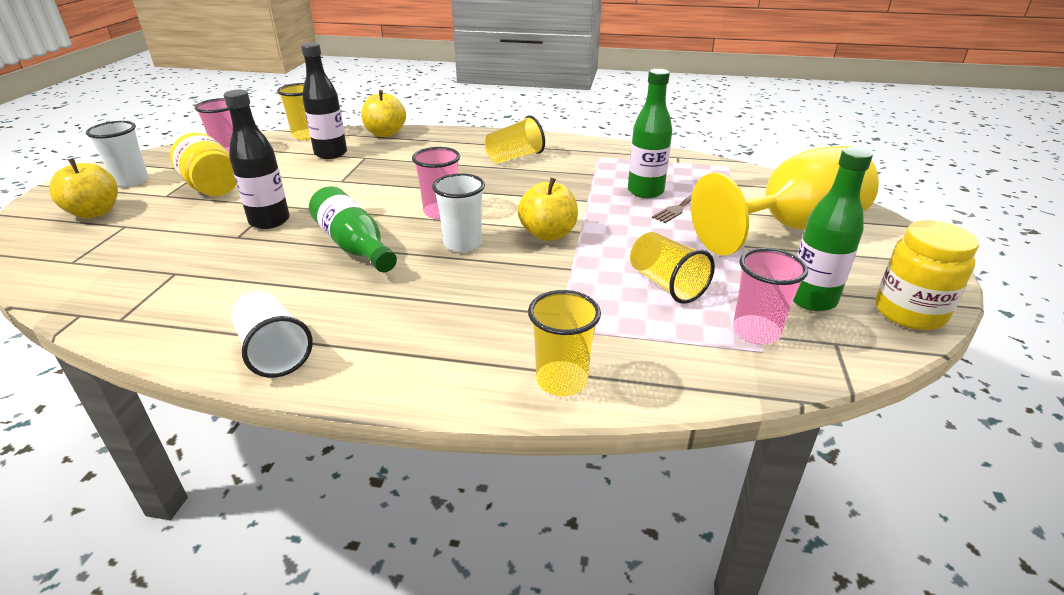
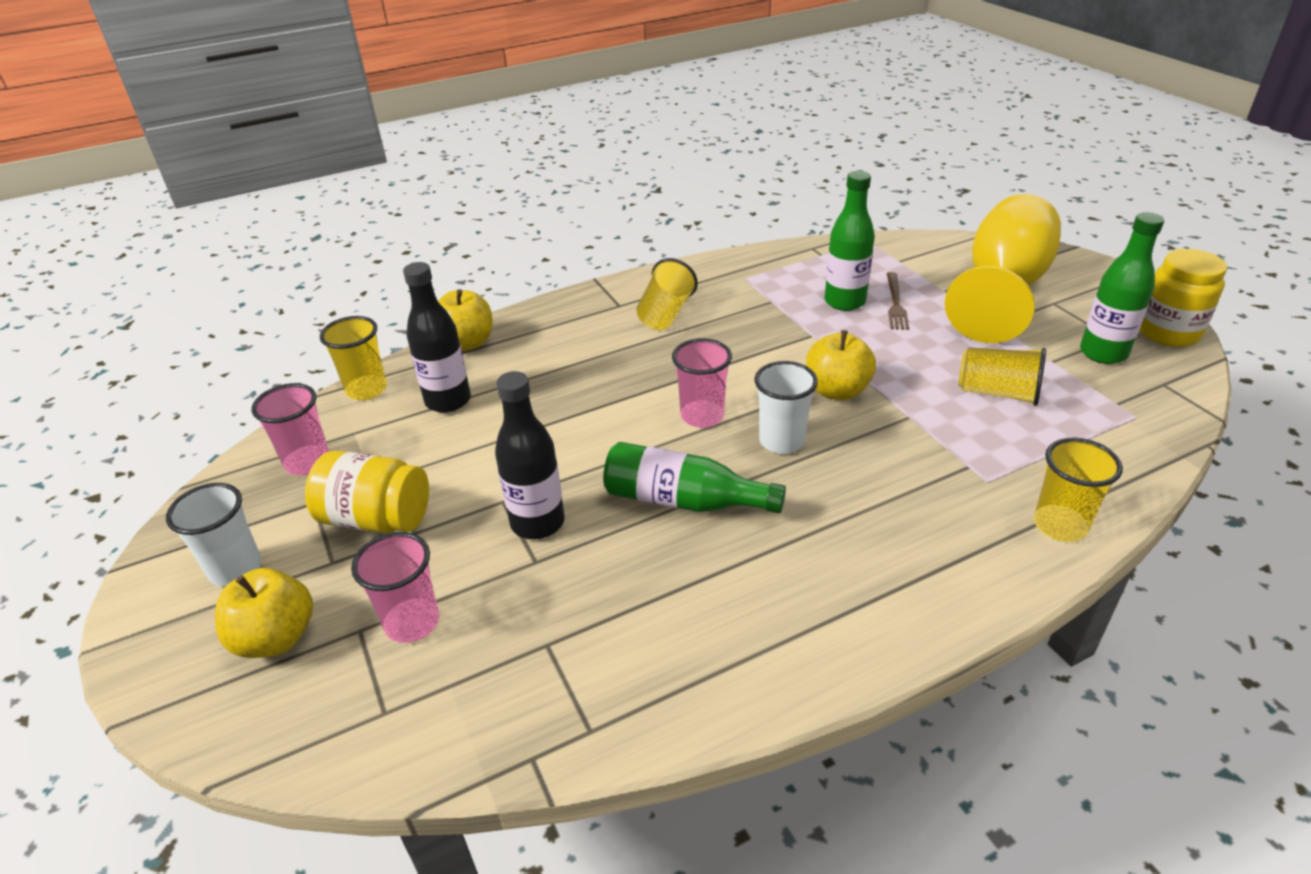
camera: 35 degrees left, 5 degrees up
white cup [231,291,313,378] -> none
pink cup [733,248,808,345] -> pink cup moved to [351,532,439,643]

